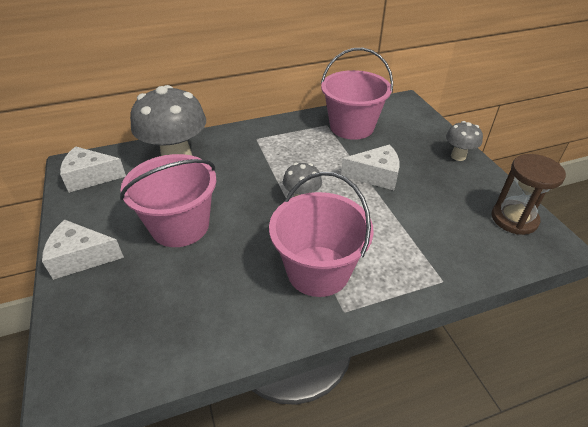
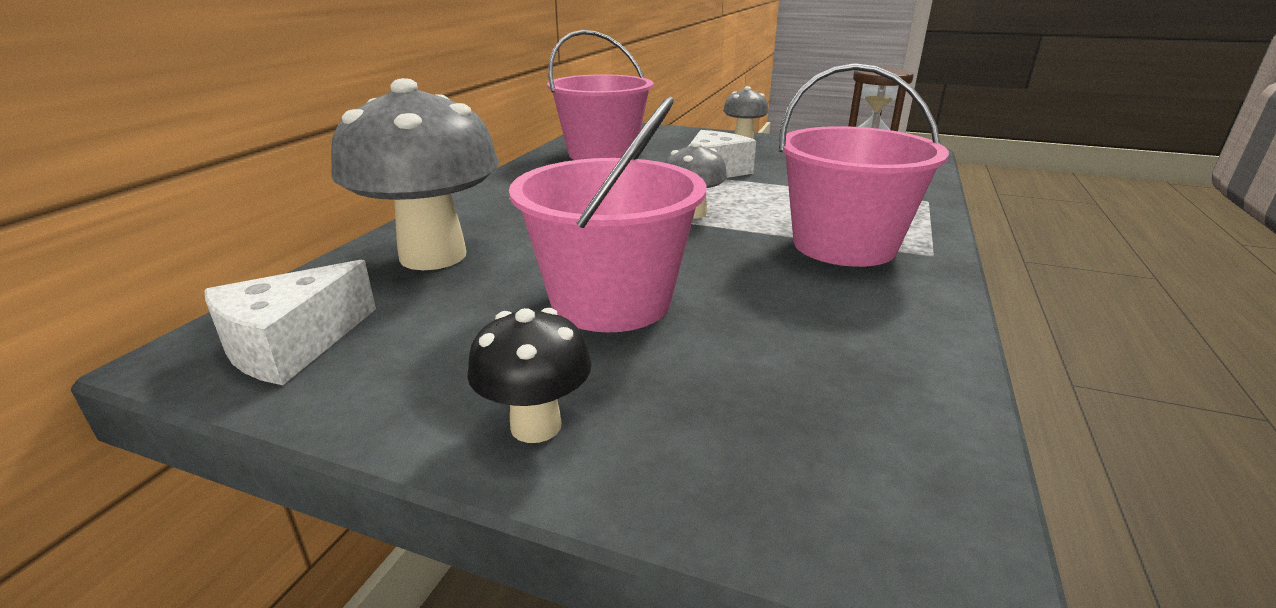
camera: 50 degrees left, 15 degrees down
white cheese [42,219,124,280] -> black mushroom [467,308,592,443]

